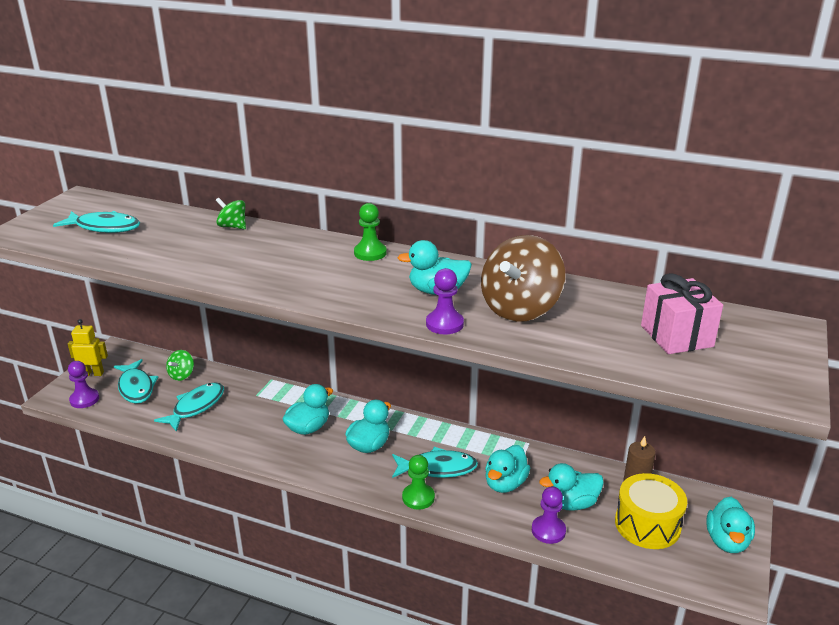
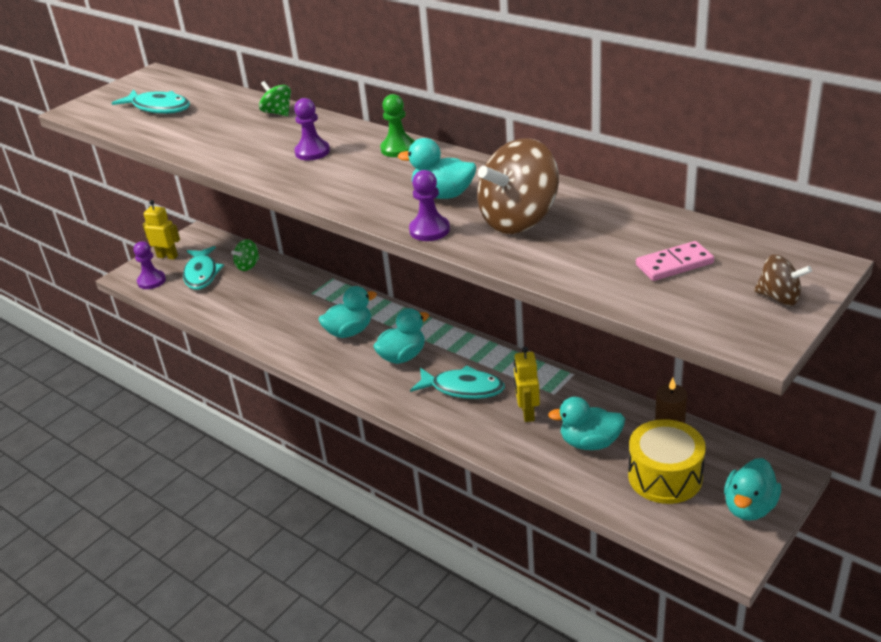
camera: 20 degrees right, 5 degrees up
turquoise fish [154,382,224,432] -> none
green pawn [402,455,435,510] -> none
turquoise duck [485,445,530,493] -> yellow robot [514,347,540,422]
purple pawn [532,487,566,544] -> purple pawn moved to [294,98,330,160]
pink gift [641,273,723,354] -> pink domino [636,241,714,281]
none -> brown spinning top [754,254,812,306]

